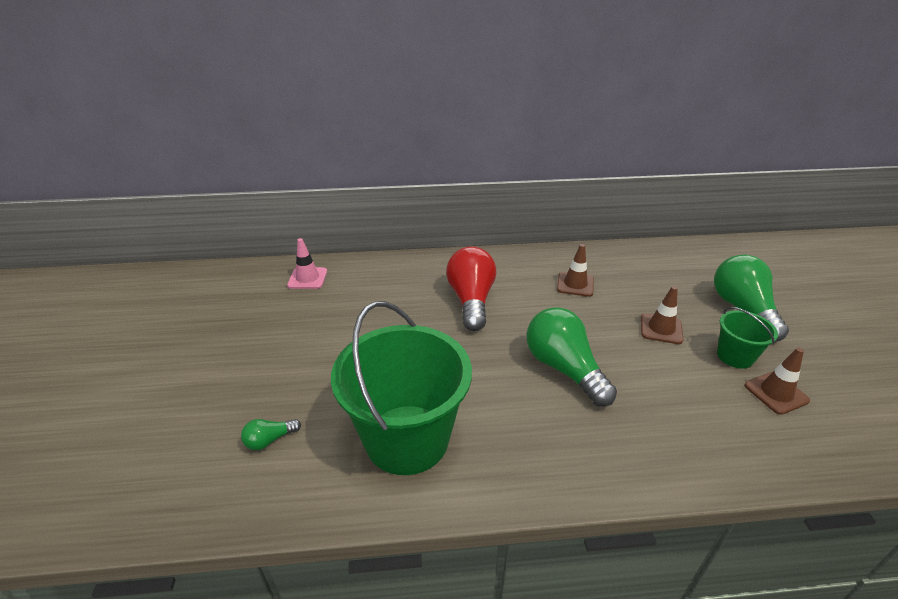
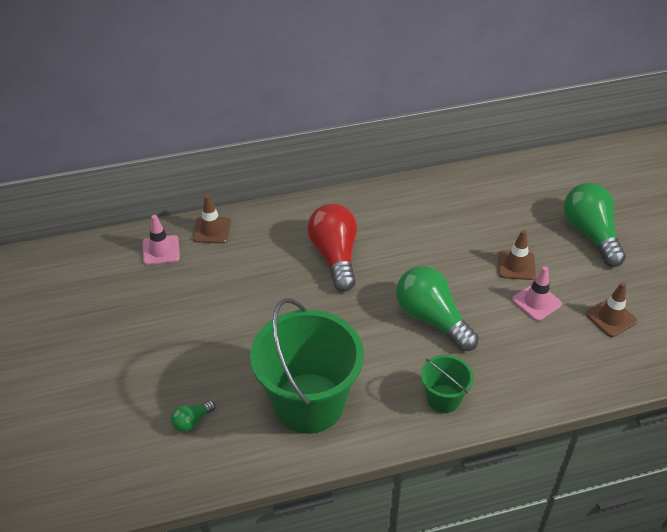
camera: 10 degrees left, 10 degrees up
brown traffic cone [557,244,594,297] -> brown traffic cone moved to [192,195,231,243]
green bucket [717,307,778,369] -> green bucket moved to [421,355,473,413]
none -> pink traffic cone [512,266,562,321]

